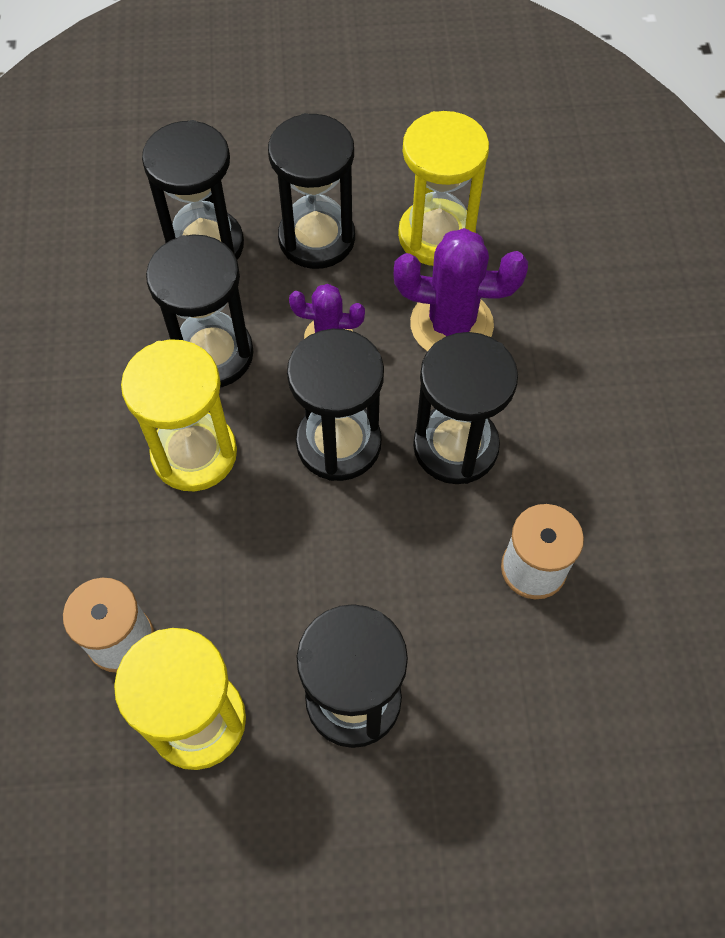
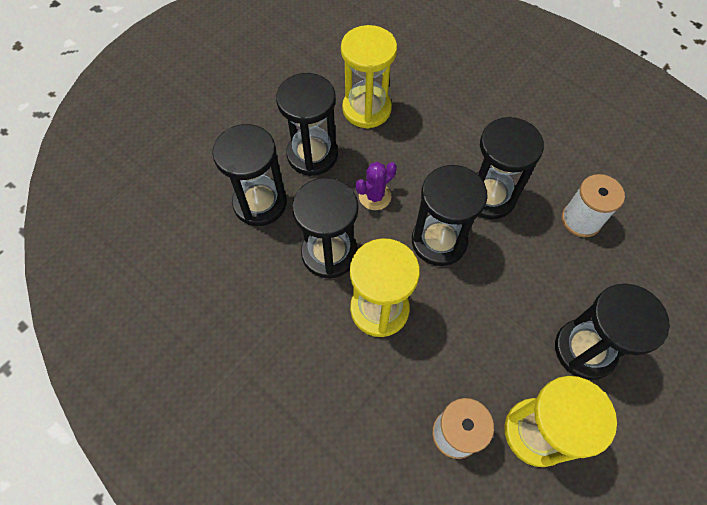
camera: 45 degrees left, 0 degrees up
purple cactus [394,228,528,351] -> none

